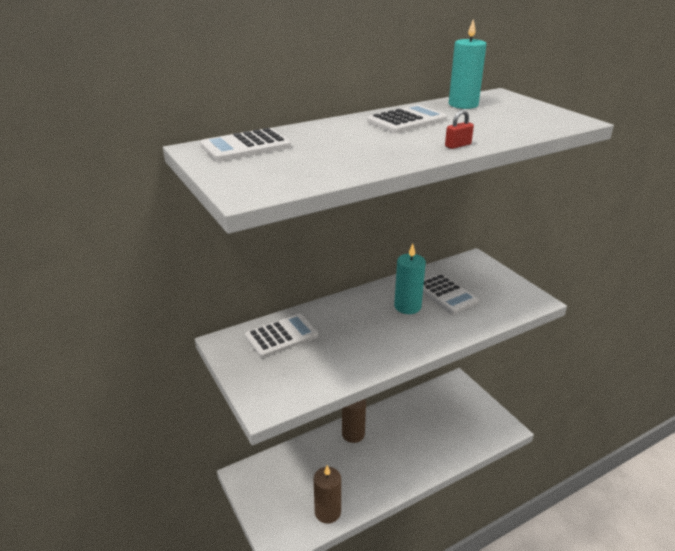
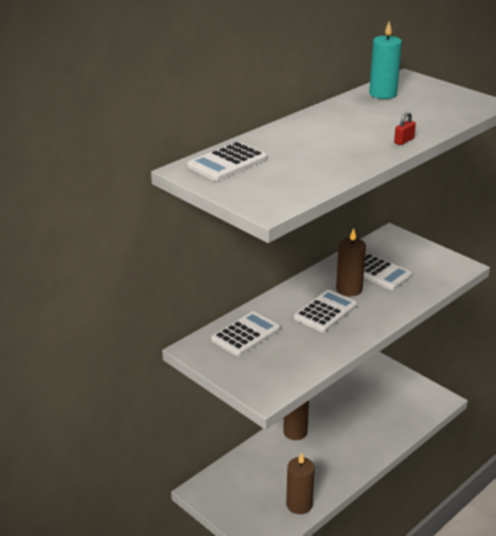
camera: 15 degrees left, 0 degrees up
white calculator [367,105,447,134] -> white calculator moved to [294,290,357,332]
turquoise candle [394,244,426,314] -> brown candle [336,228,366,296]

